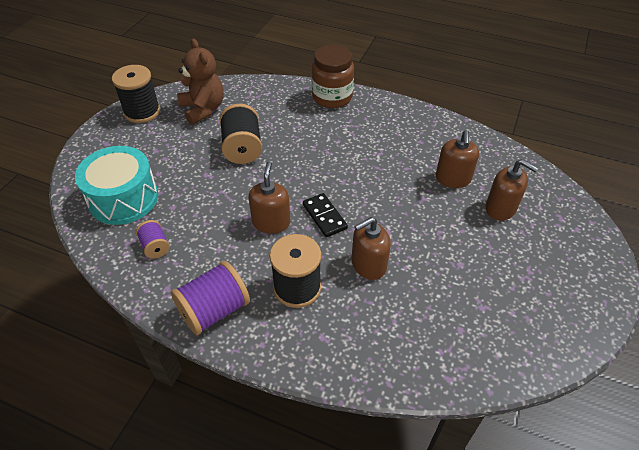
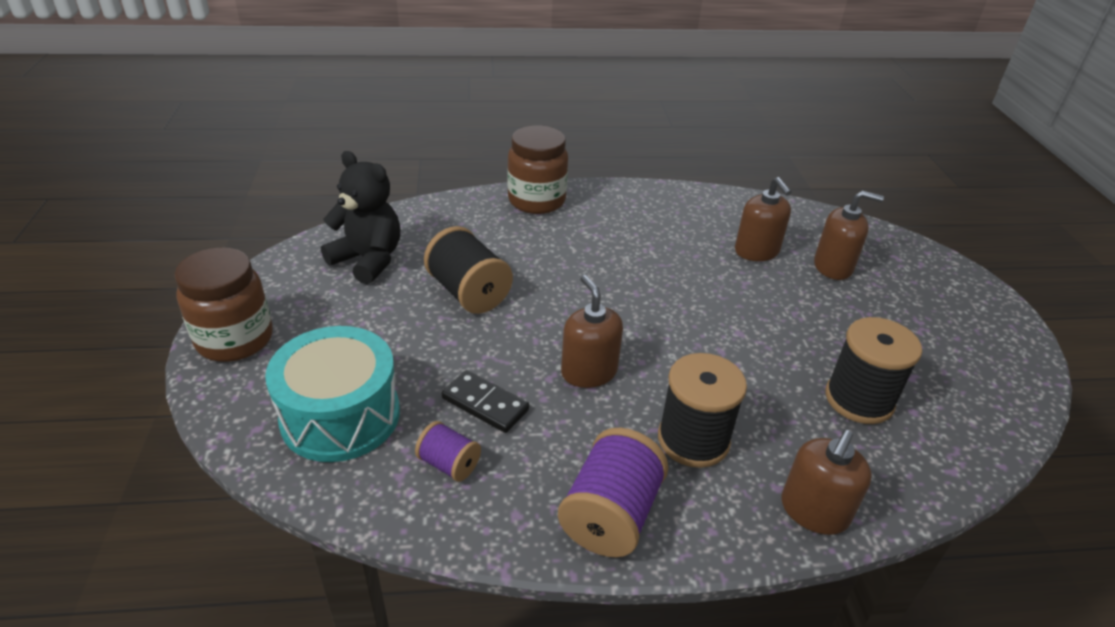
camera: 30 degrees left, 10 degrees down
black spool [112,65,160,123] -> black spool moved to [825,317,922,424]
brown teddy bear [177,38,224,125] -> black teddy bear [321,151,400,284]
black domino [303,193,348,237] -> black domino moved to [442,370,529,433]
brown soap dispenser [351,217,391,280] -> brown soap dispenser moved to [781,430,872,535]
none -> brown jar [174,247,273,362]

